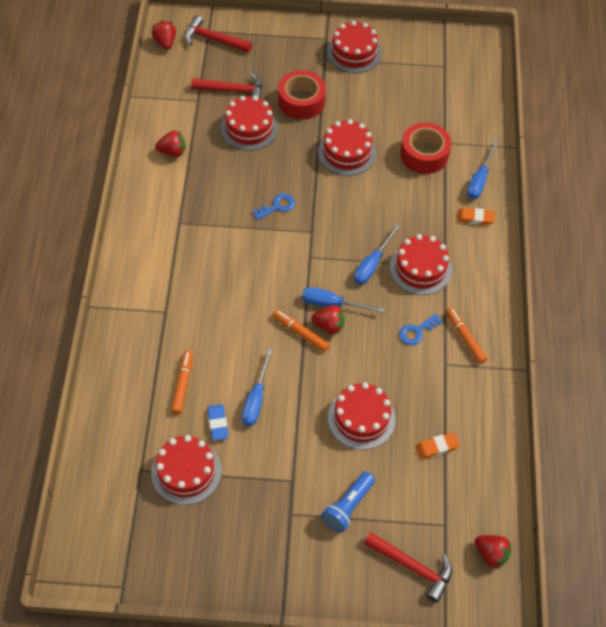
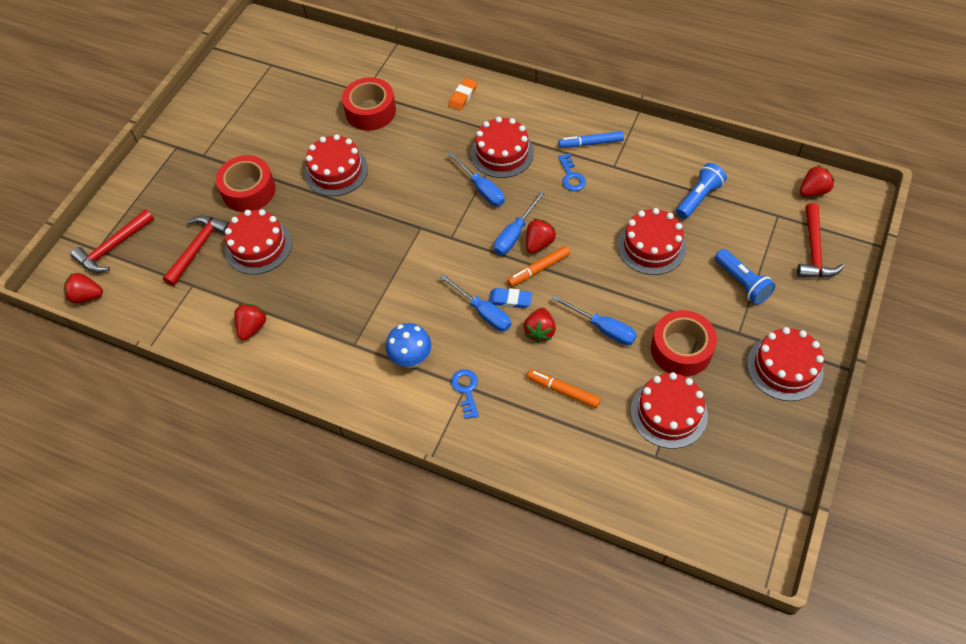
camera: 65 degrees left, 0 degrees up
blue eraser [207,404,229,440] -> blue eraser moved to [488,288,532,308]
blue key [252,194,295,220] -> blue key moved to [451,369,479,419]
red cake [327,21,382,73] -> red cake moved to [747,327,824,401]
red hammer [364,532,452,603] -> red hammer turned 135 degrees clockwise [797,203,845,278]
orange eraser [415,432,460,460] -> blue flashlight [676,163,727,219]
orange marker [446,307,487,364] -> blue marker [558,131,624,148]
blue screwdriver [467,141,498,199] -> blue screwdriver moved to [440,274,511,331]
none -> blue mushroom [386,323,431,368]
none -> red strawberry [523,308,556,343]
none -> red tape [651,310,717,377]

